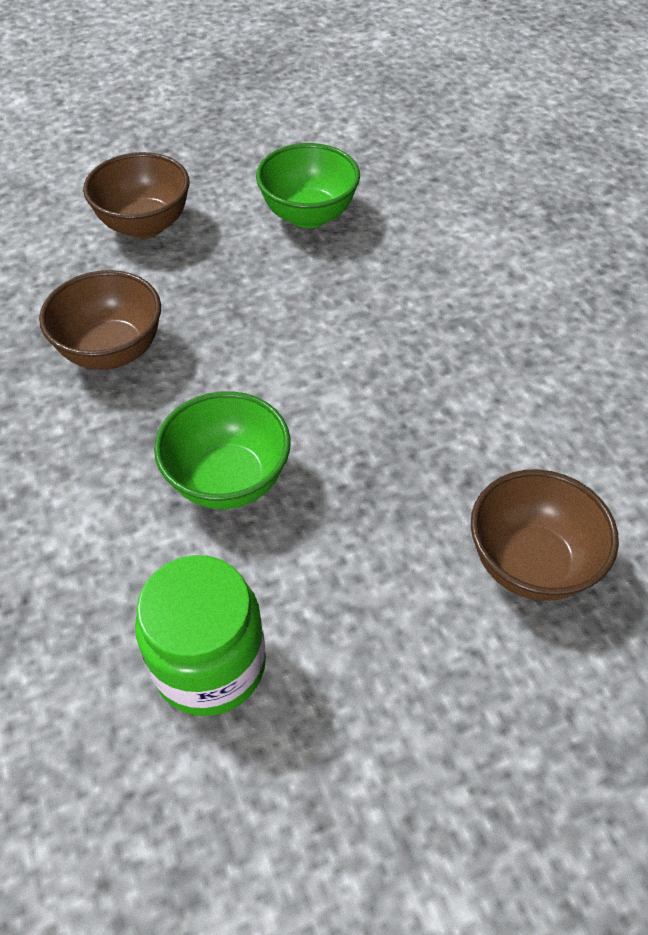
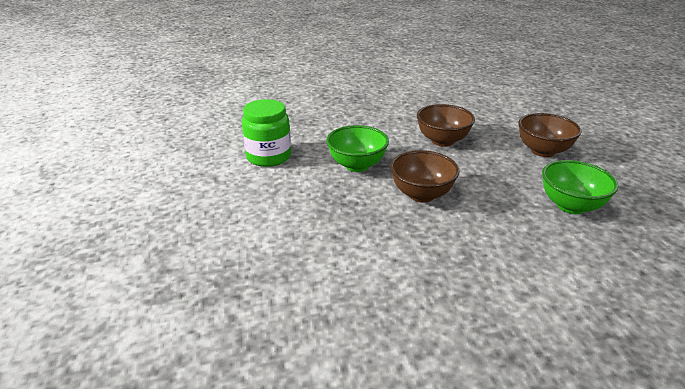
camera: 100 degrees right, 20 degrees down
brown bowl [471,469,619,601] -> brown bowl moved to [390,150,459,203]

